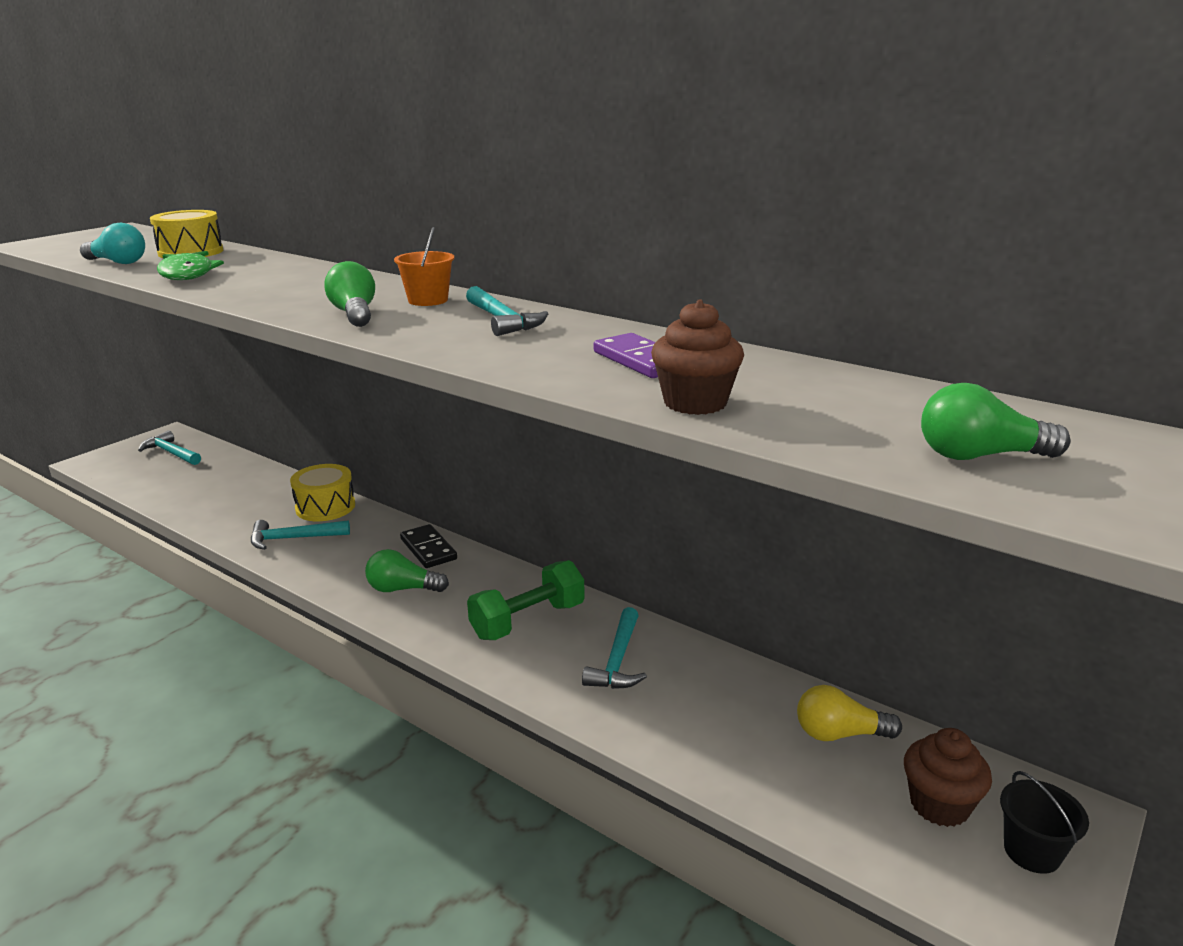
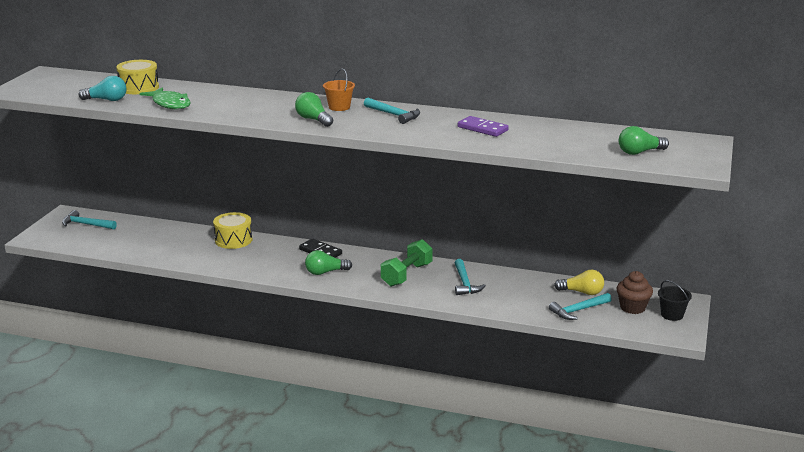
camera: 20 degrees left, 0 degrees up
turquoise hammer [251,520,350,550] -> turquoise hammer moved to [549,293,612,320]
brown cupcake [651,299,744,415] -> none
yellow light bulb [797,685,902,741] -> yellow light bulb turned 150 degrees counterclockwise [554,270,604,295]

